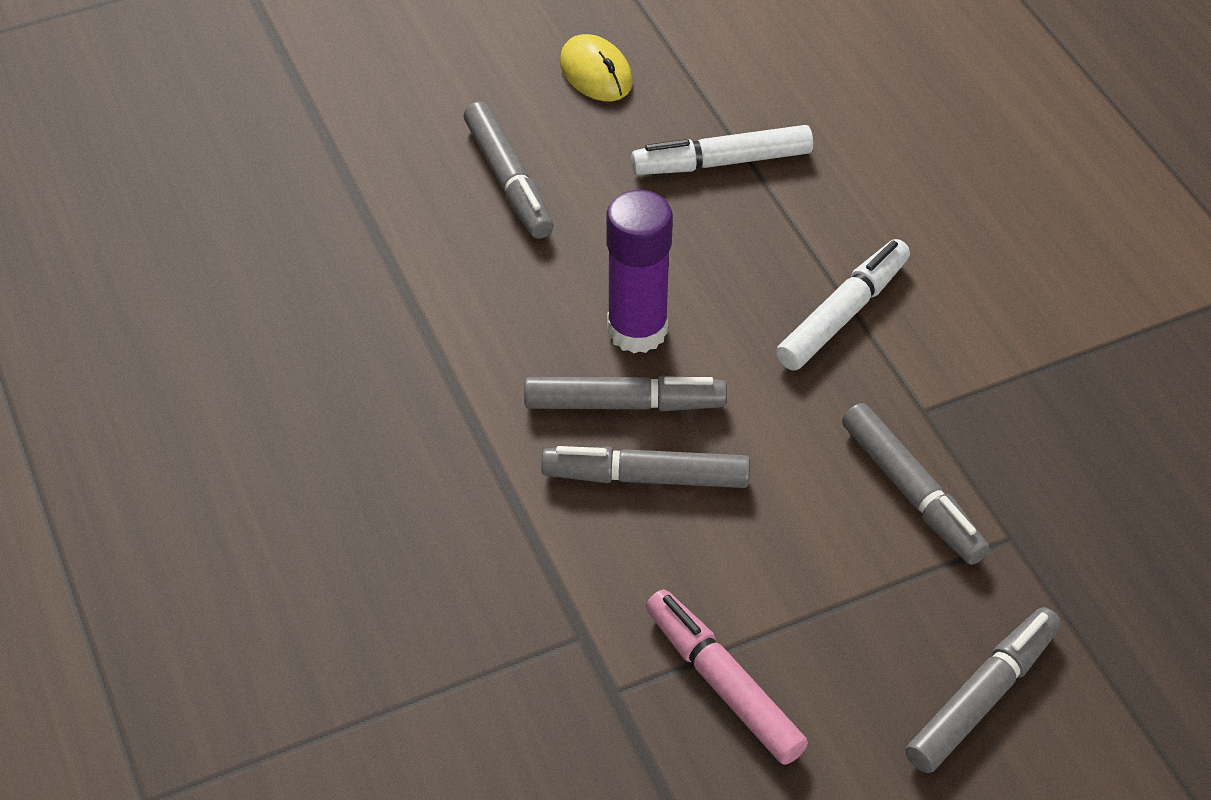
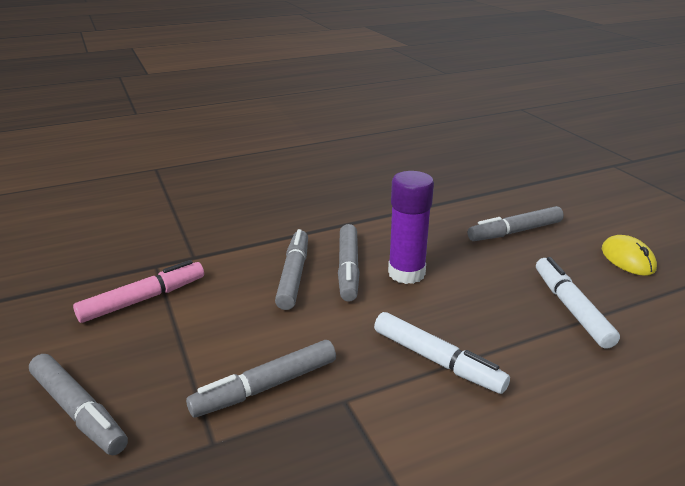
camera: 90 degrees right, 20 degrees down
yellow mouse [560,34,633,101] -> yellow mouse turned 75 degrees counterclockwise [602,235,657,276]

